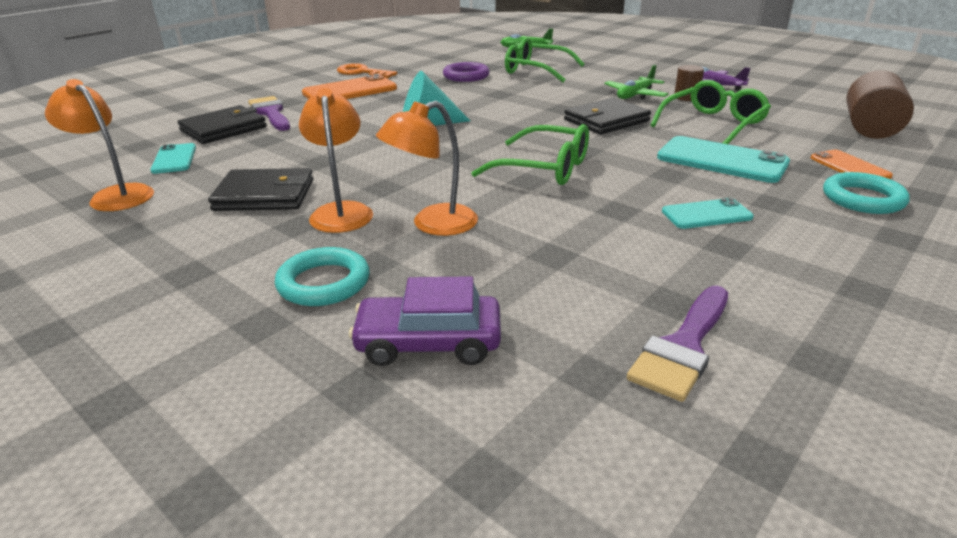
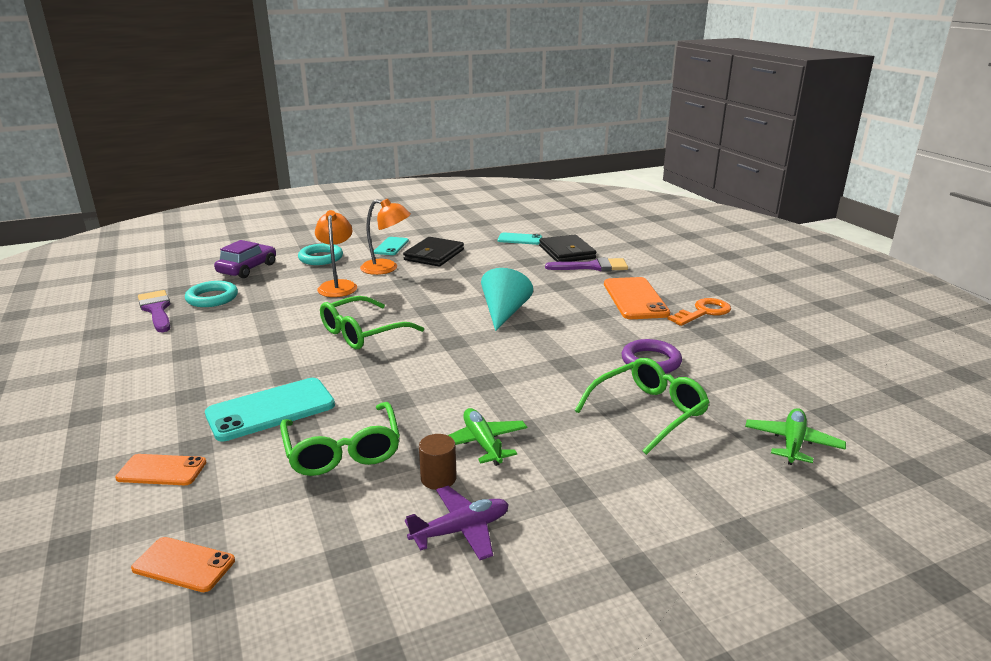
camera: 115 degrees right, 5 degrees down
orange lamp [45,79,154,211] -> none
black wallet [564,98,651,135] -> none
turquoise phone [662,198,754,229] -> turquoise phone moved to [374,237,409,255]
turquoise ring [823,172,910,214] -> turquoise ring moved to [185,281,238,307]
brown cylinder [846,70,914,139] -> orange phone [131,537,235,592]

